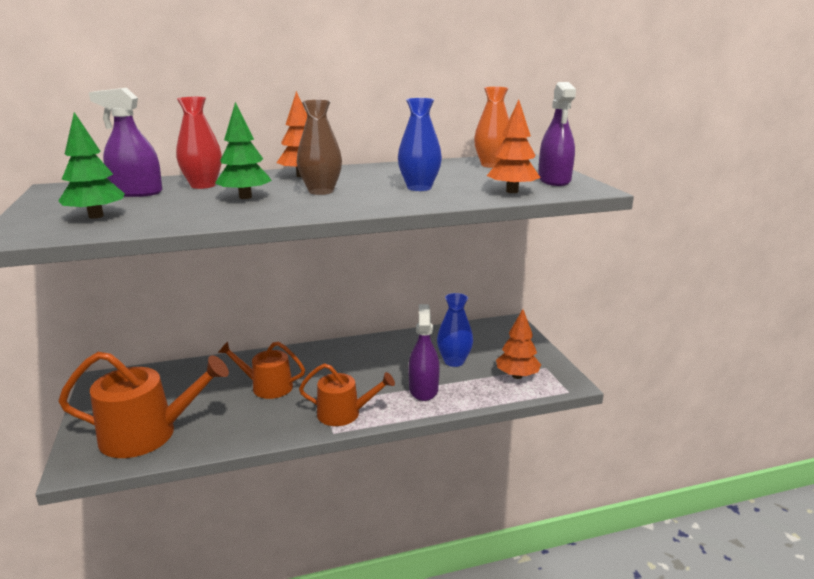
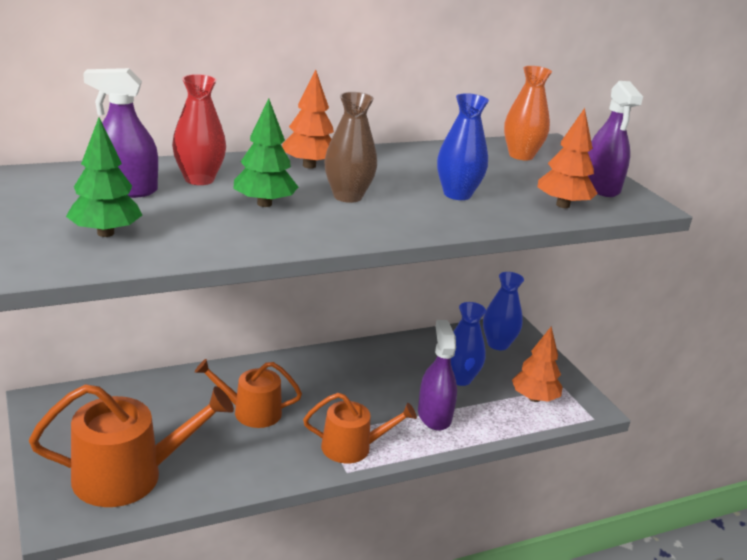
camera: 10 degrees left, 5 degrees up
none -> blue vase [483,272,524,350]

